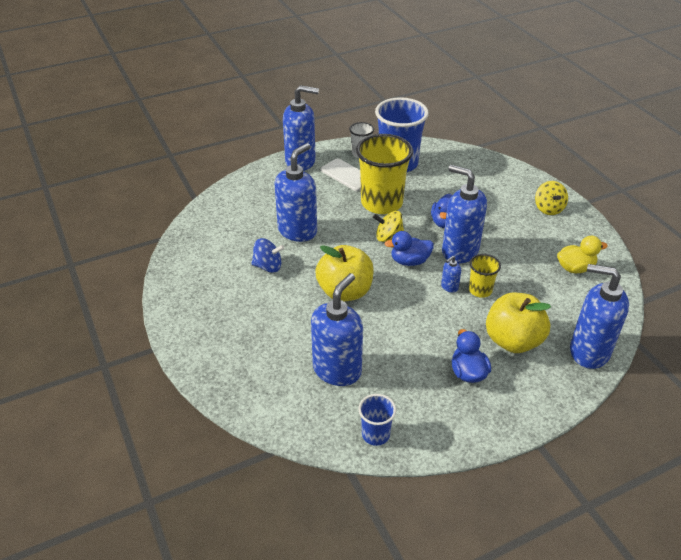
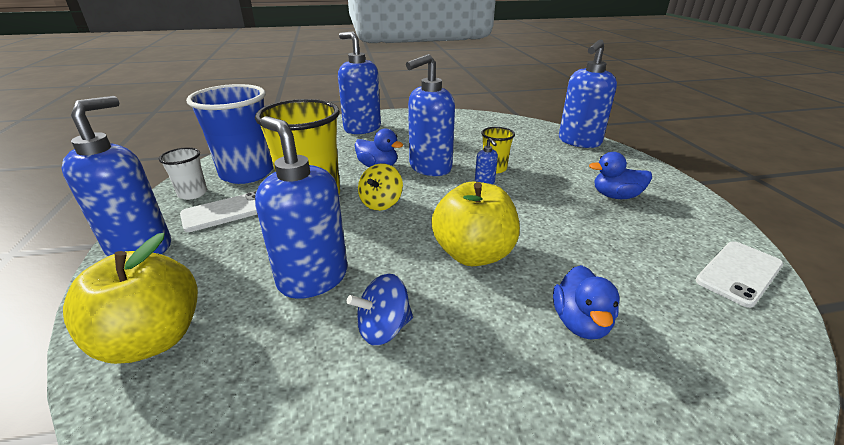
camera: 75 degrees left, 10 degrees down
blue spinning top [251,238,284,273] -> blue spinning top turned 135 degrees counterclockwise [347,274,413,346]
blue soap dispenser [311,273,363,386] -> blue soap dispenser moved to [338,32,381,134]
blue cup [358,394,396,446] -> white phone [696,241,784,308]
blue duck [385,231,434,266] -> blue duck moved to [553,265,620,339]
yellow apple [486,293,551,353] -> yellow apple moved to [63,233,198,364]
yellow spinning top [535,181,568,215] -> none
yellow duck [557,236,608,273] -> none

